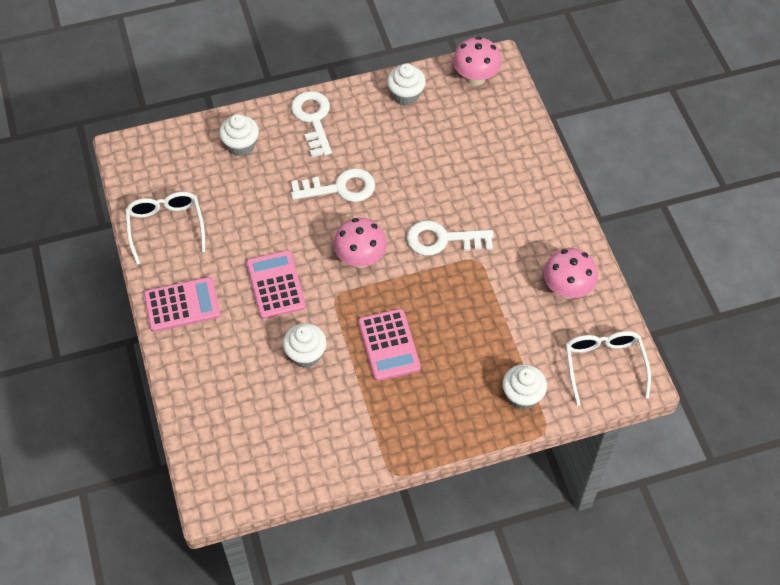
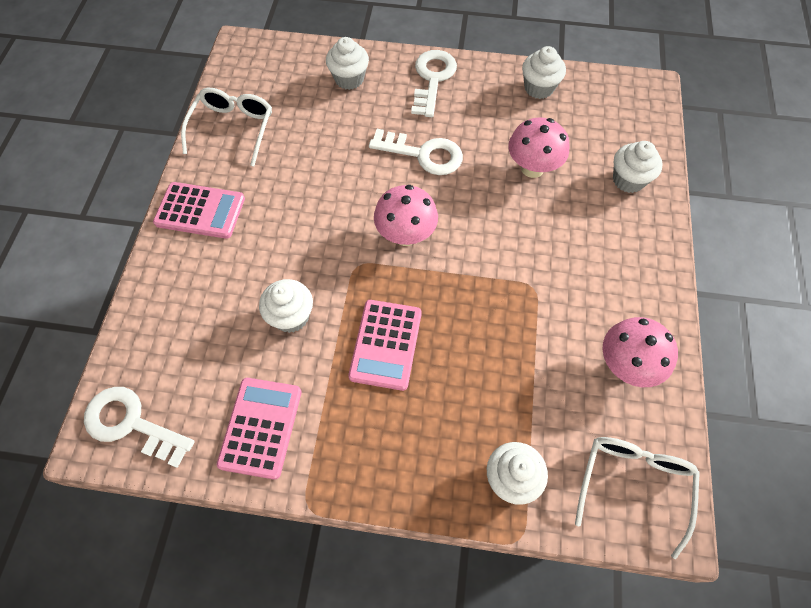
camera: 25 degrees right, 5 degrees up
pink calculator [246,250,306,319] -> pink calculator moved to [217,378,302,480]
white key [407,220,494,256] -> white key moved to [84,387,195,468]
pink mushroom [453,36,502,86] -> pink mushroom moved to [508,117,570,178]
none -> white cupcake [613,141,663,193]

